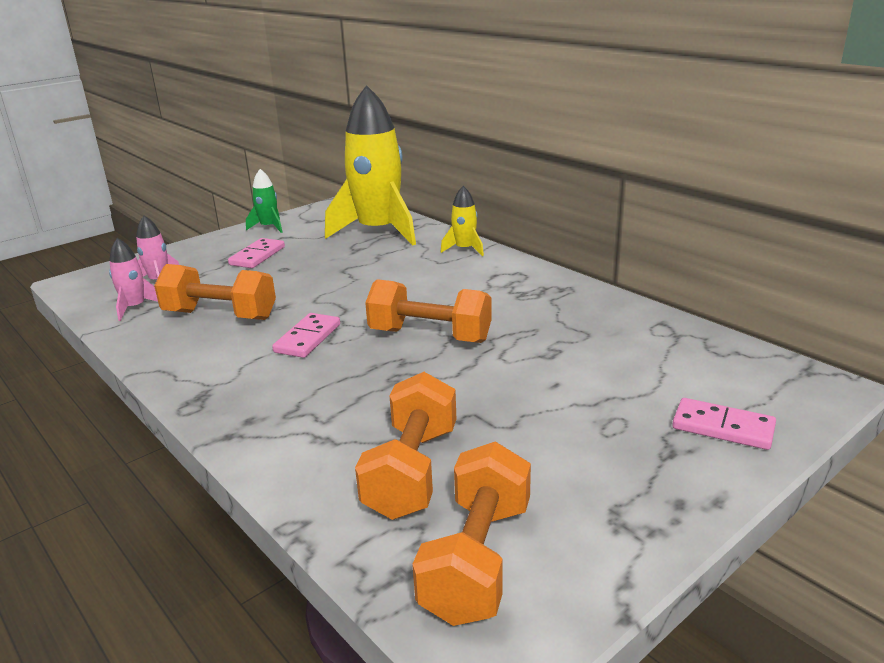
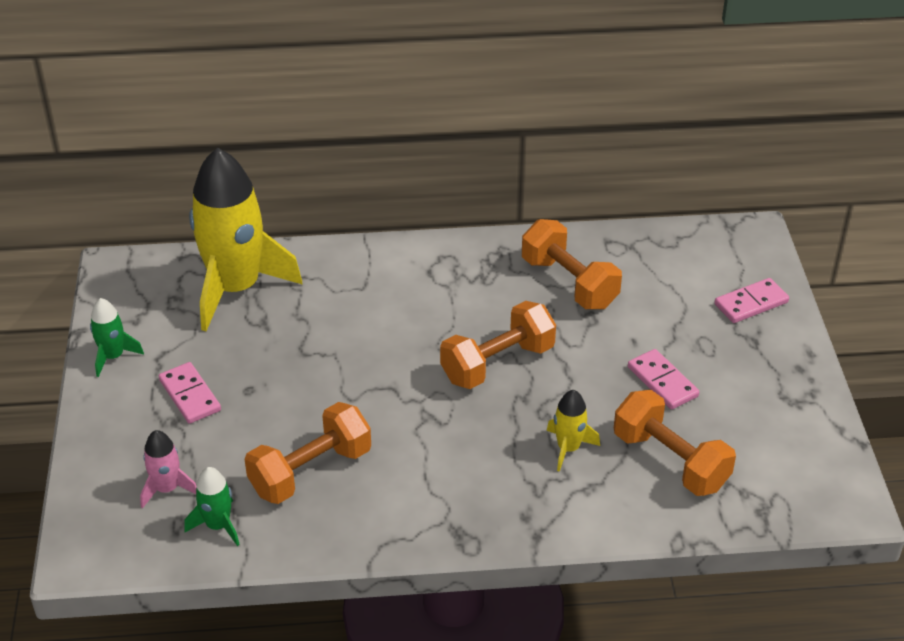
camera: 55 degrees left, 15 degrees up
pink rocket [109,238,158,321] -> green rocket [184,467,240,546]
pink domino [272,313,340,358] -> pink domino moved to [628,349,699,409]
orange dumbbell [412,442,531,626] -> orange dumbbell moved to [522,219,622,309]
yellow rocket [440,186,484,256] -> yellow rocket moved to [547,390,600,472]

